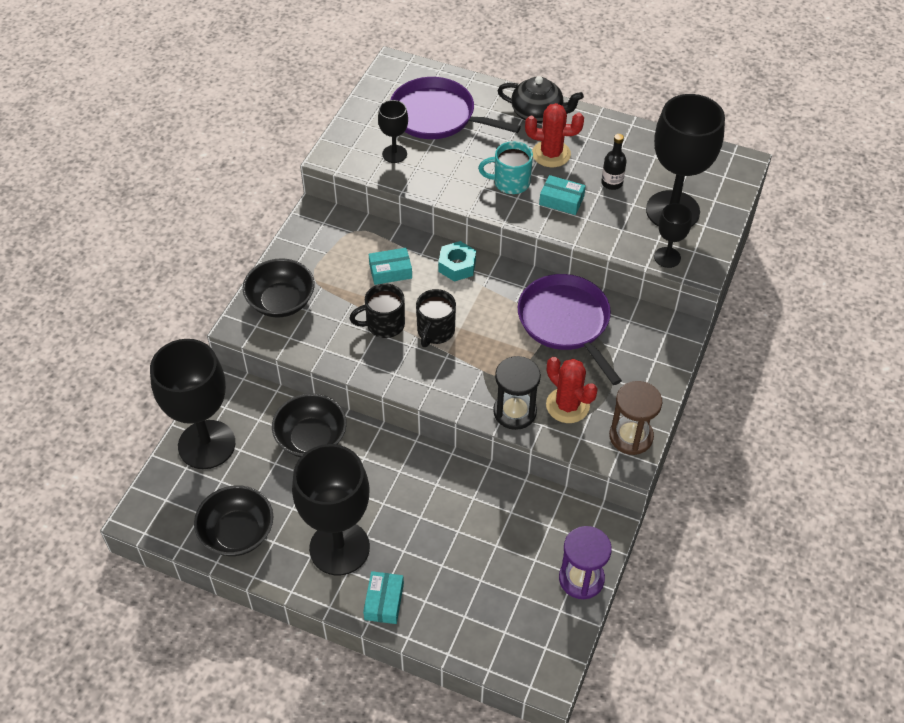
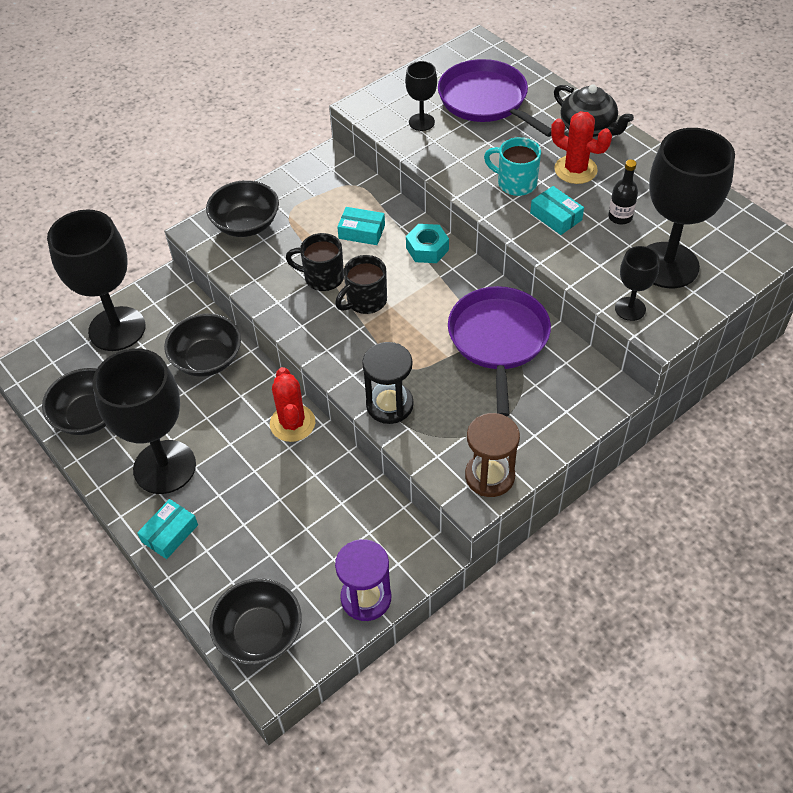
camera: 30 degrees right, 0 degrees up
red cactus [546,357,598,423] -> red cactus moved to [270,367,315,442]
none -> black bowl [209,578,302,665]

